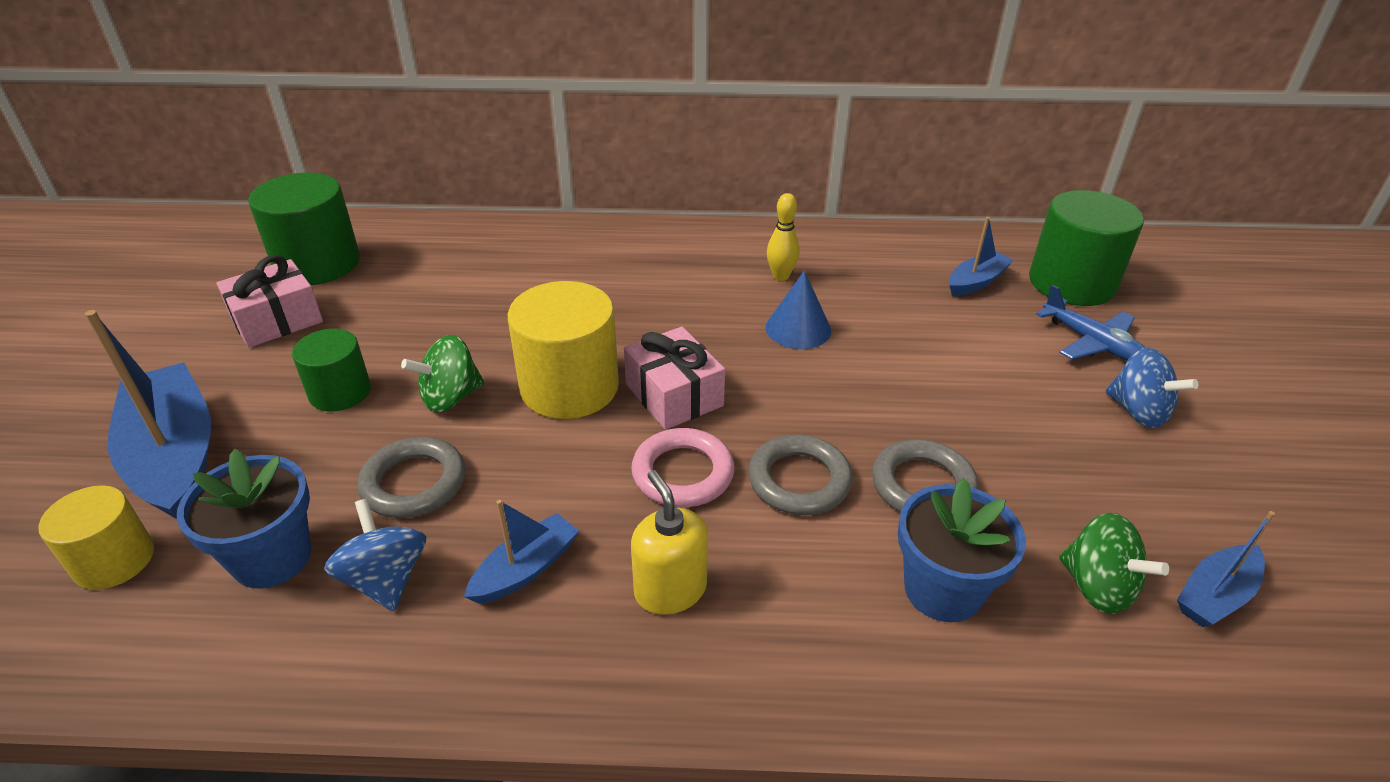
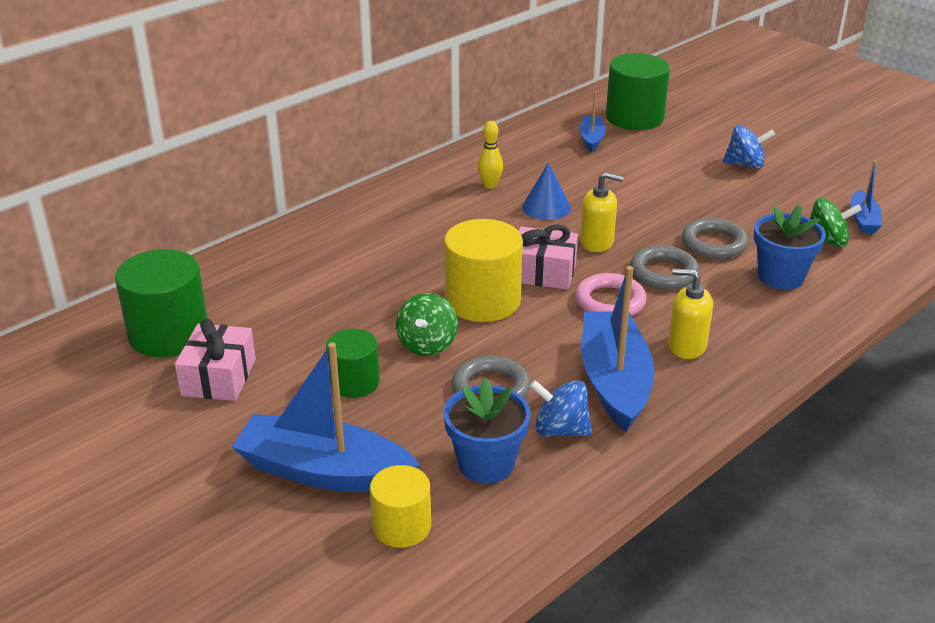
camera: 45 degrees left, 5 degrees down
blue boat [464,500,579,604] -> blue boat [582,266,655,432], size x1.95
blue plane [1036,285,1146,360] -> none
none -> yellow soap dispenser [580,172,624,252]

